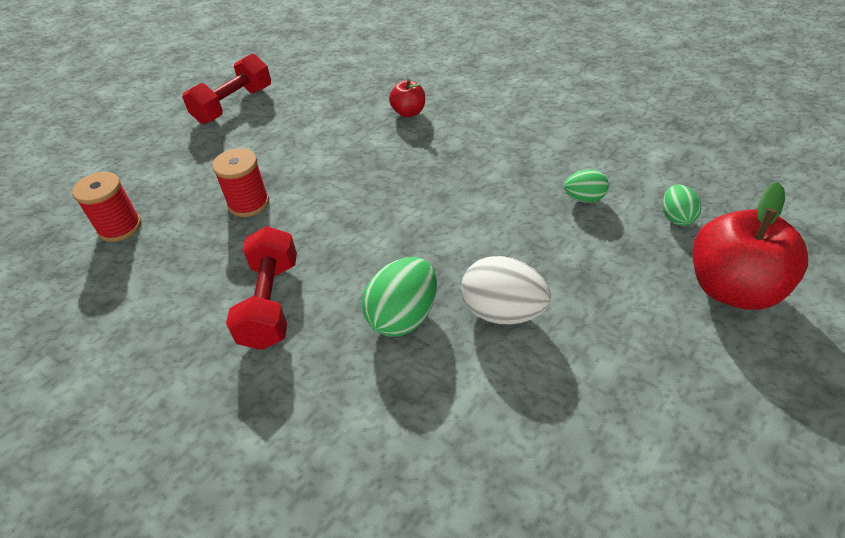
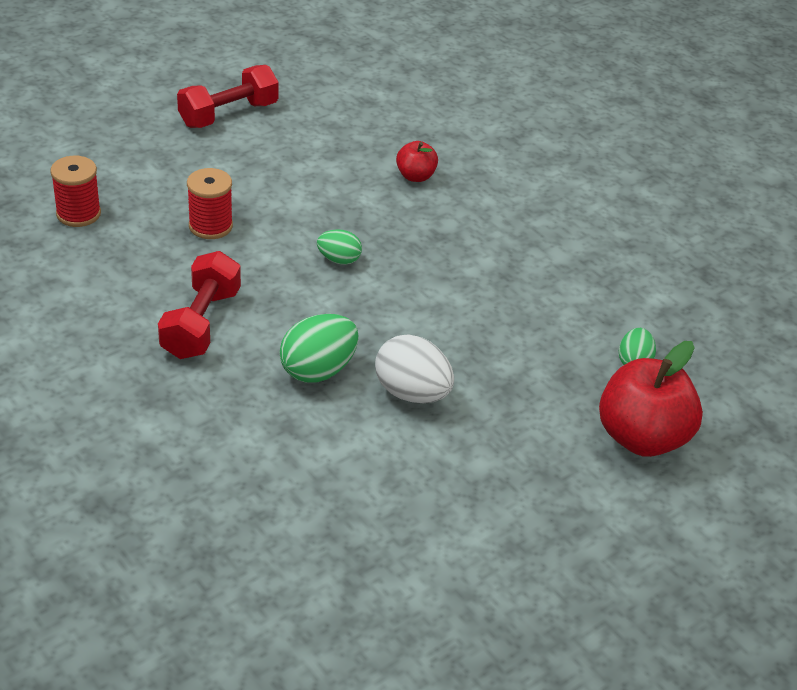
camera: 10 degrees right, 5 degrees down
green egg [564,169,609,202] -> green egg moved to [317,229,362,265]

